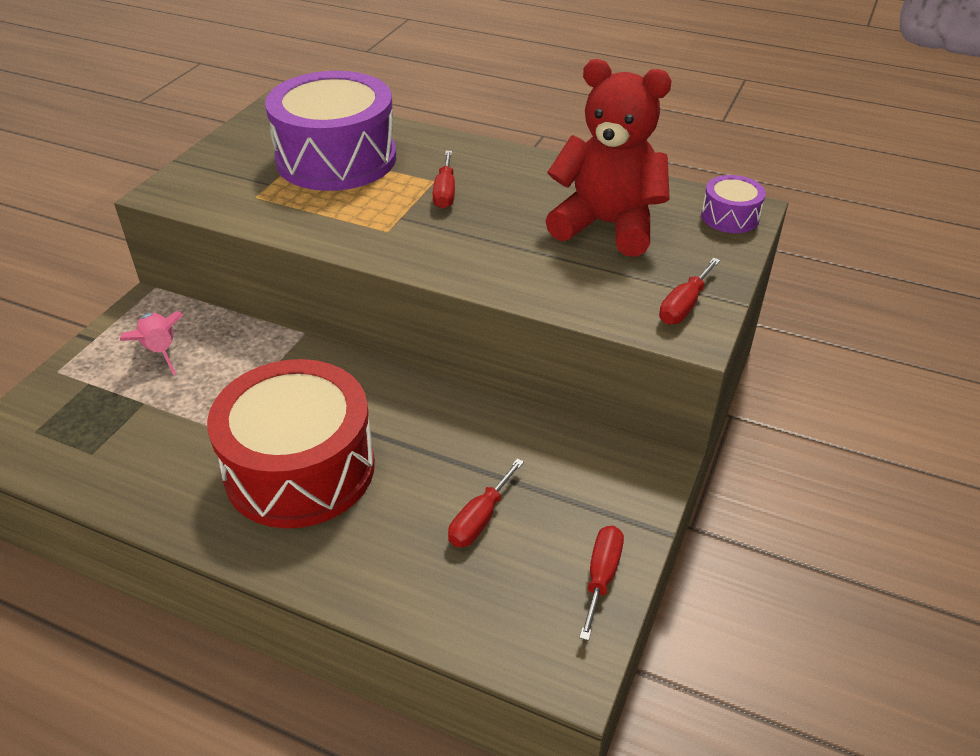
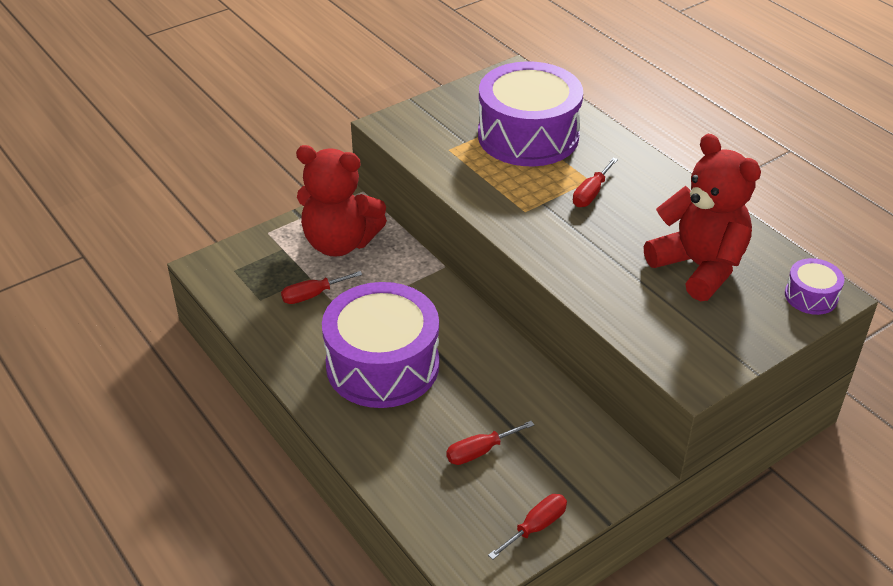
camera: 30 degrees right, 0 degrees up
pink rocket [120,311,184,375] -> red teddy bear [296,145,387,257]
red drum [207,359,375,528] -> purple drum [322,282,439,408]
red screwdriver [659,258,720,324] -> red screwdriver moved to [281,271,362,304]

